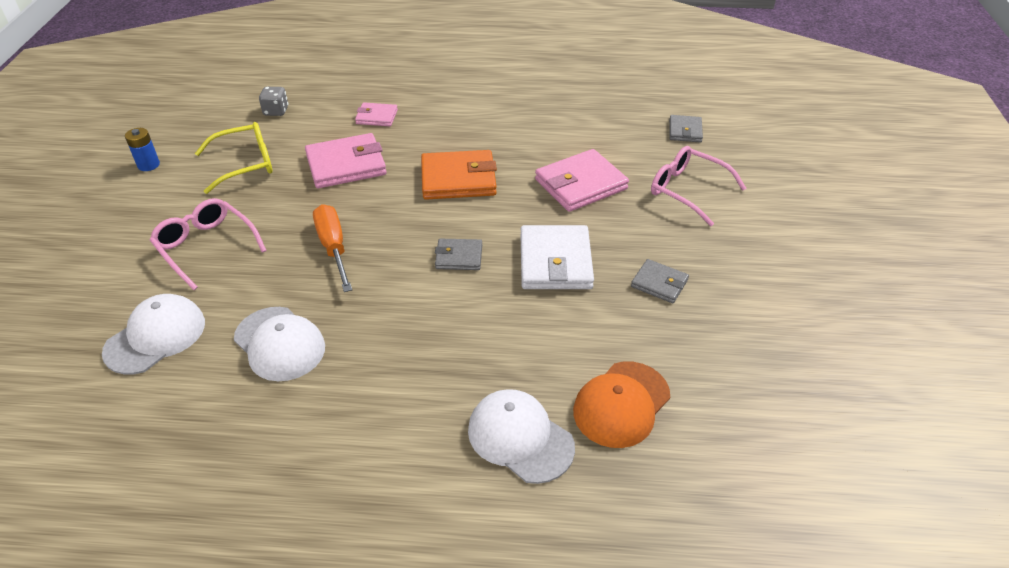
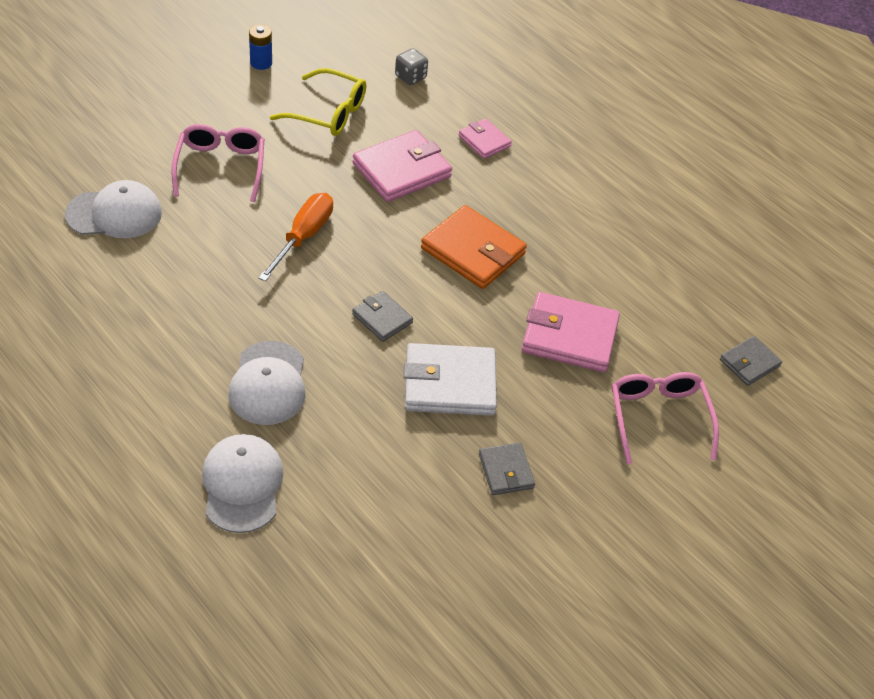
camera: 40 degrees right, 5 degrees up
white cap [234,307,325,381] -> white cap moved to [229,341,306,425]
pink wallet [305,133,387,188] -> pink wallet turned 60 degrees counterclockwise [352,130,452,202]
white wallet [520,225,594,289] -> white wallet turned 45 degrees clockwise [404,343,497,416]
orange cap [573,361,670,448] -> none

